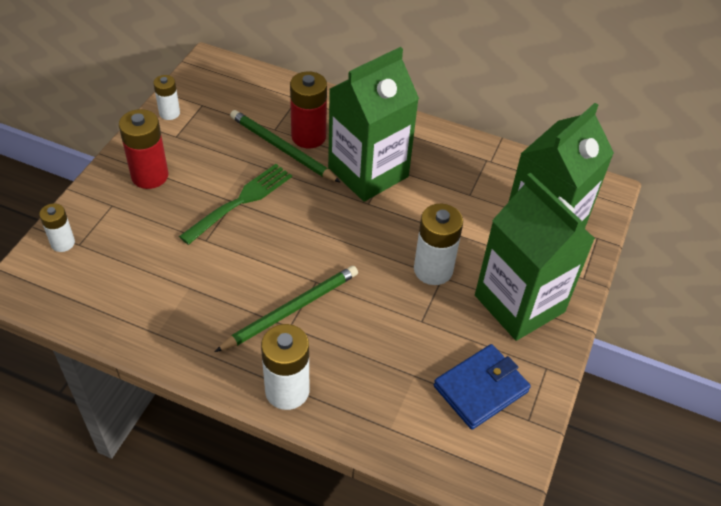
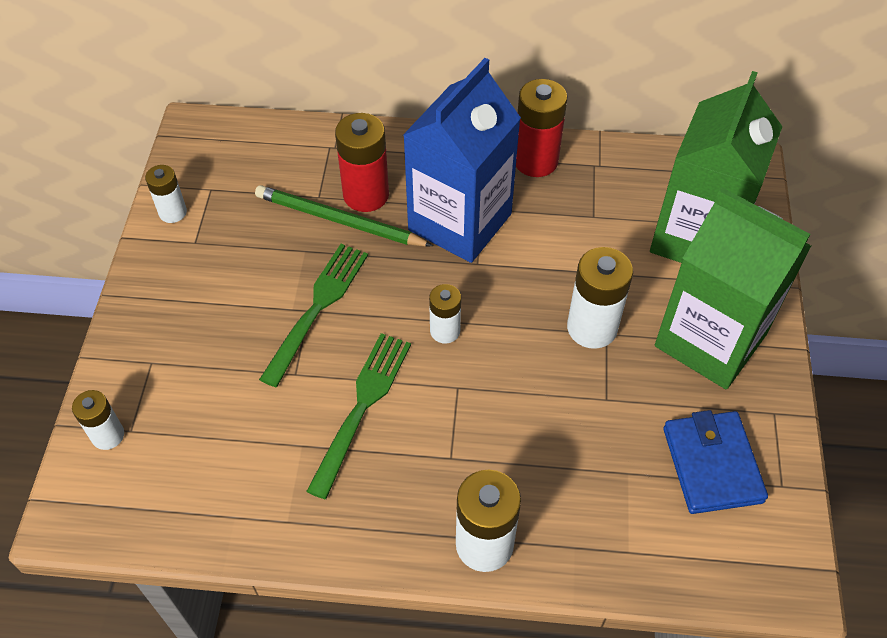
camera: 15 degrees left, 5 degrees up
red battery [119,109,168,189] -> red battery moved to [516,79,567,177]
green pencil [215,266,358,352] -> none
green carton [328,47,419,202] -> blue carton [403,58,521,263]
blue wallet [434,344,531,430] -> blue wallet turned 45 degrees counterclockwise [663,410,768,514]
none -> green fork [306,333,411,499]
none -> white battery [429,284,461,344]

